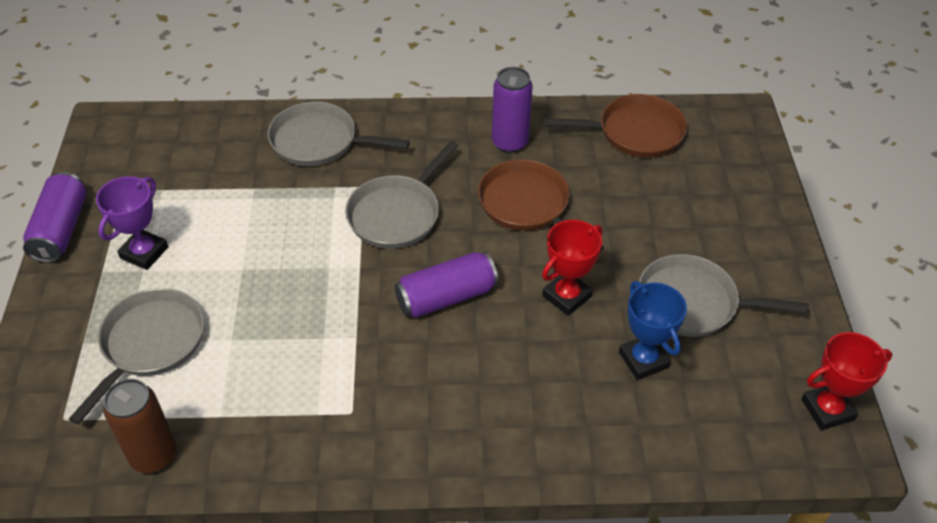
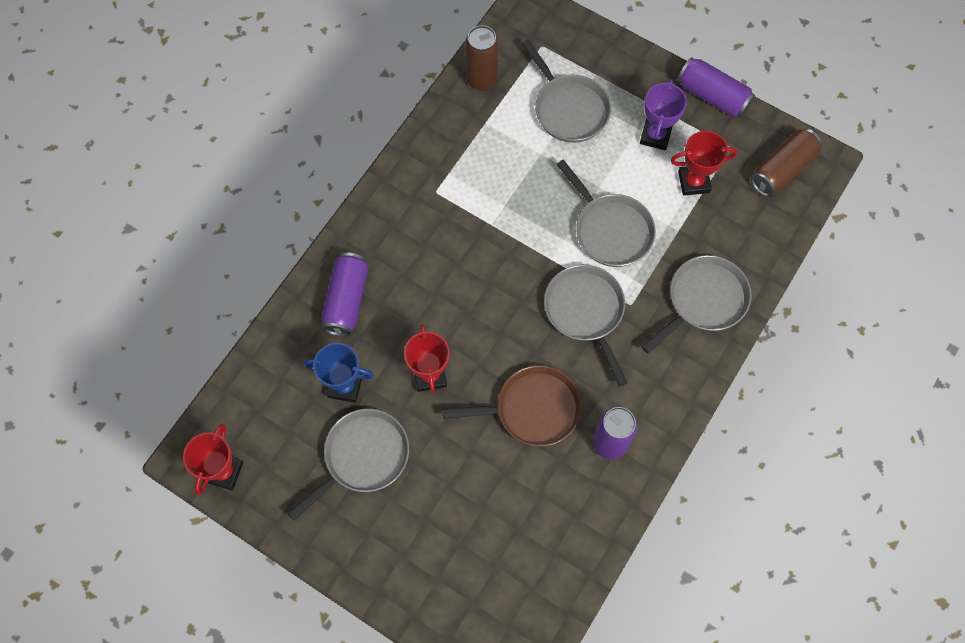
camera: 125 degrees right, 20 degrees up
purple trophy [96,176,168,270] -> purple trophy turned 45 degrees clockwise [640,79,687,150]
purple can [394,252,498,318] -> purple can moved to [321,252,369,336]
brown pan [545,94,687,158] -> none
none -> grey pan [556,160,656,267]
none -> red trophy [670,131,737,196]
none -> brown can [751,129,822,197]

